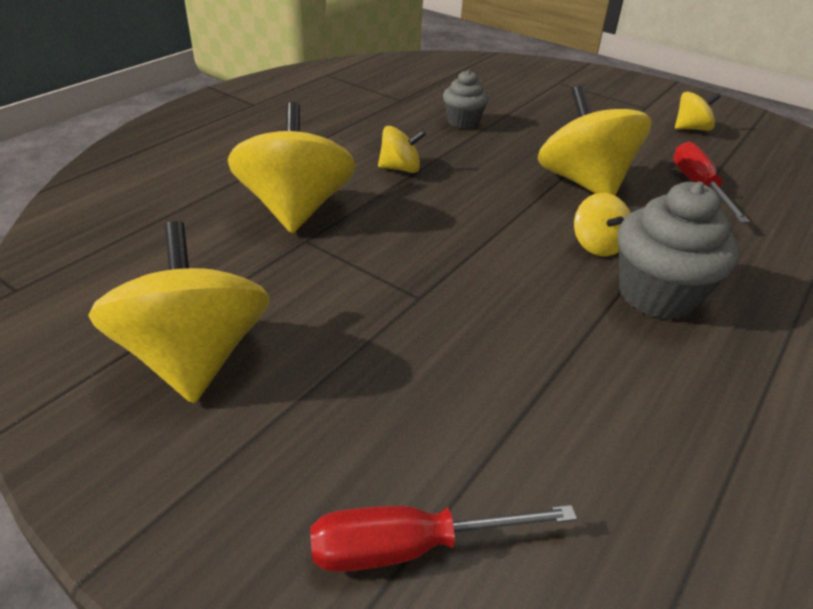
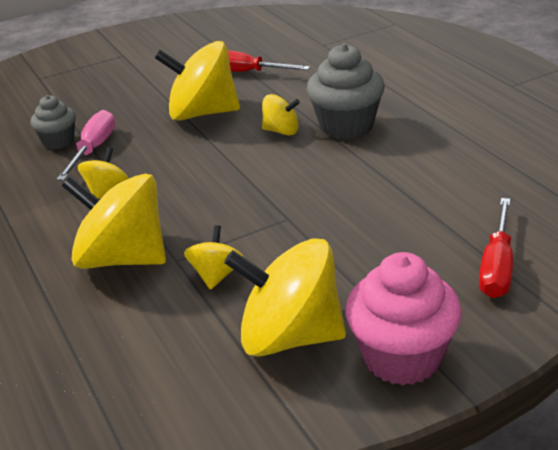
camera: 60 degrees left, 5 degrees down
yellow spinning top [675,92,721,131] -> yellow spinning top moved to [184,225,243,290]
none -> pink screwdriver [57,110,115,180]
none -> pink cupcake [345,252,462,385]

